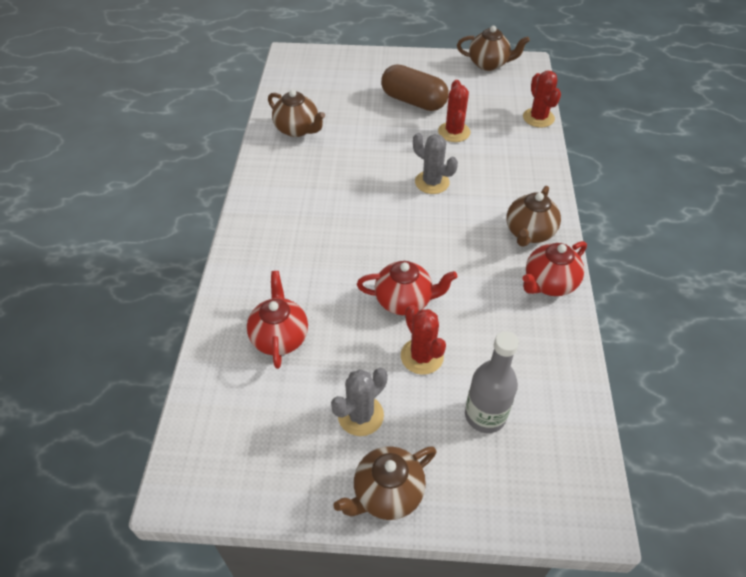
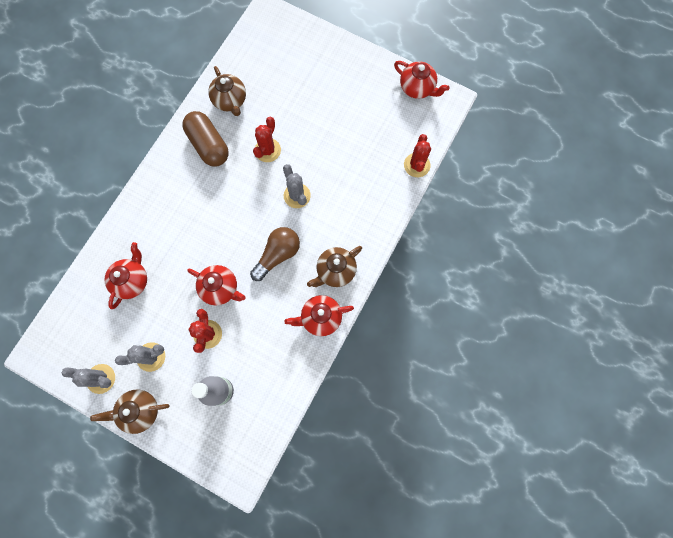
camera: 25 degrees right, 25 degrees up
brown capsule [381,64,449,111] -> brown capsule moved to [182,111,229,167]
red cactus [438,80,470,142] -> red cactus moved to [253,117,281,162]
brown teapot [457,26,530,71] -> red teapot [394,61,450,99]
none -> grey cactus [62,364,115,394]
none -> brown light bulb [250,227,300,281]

